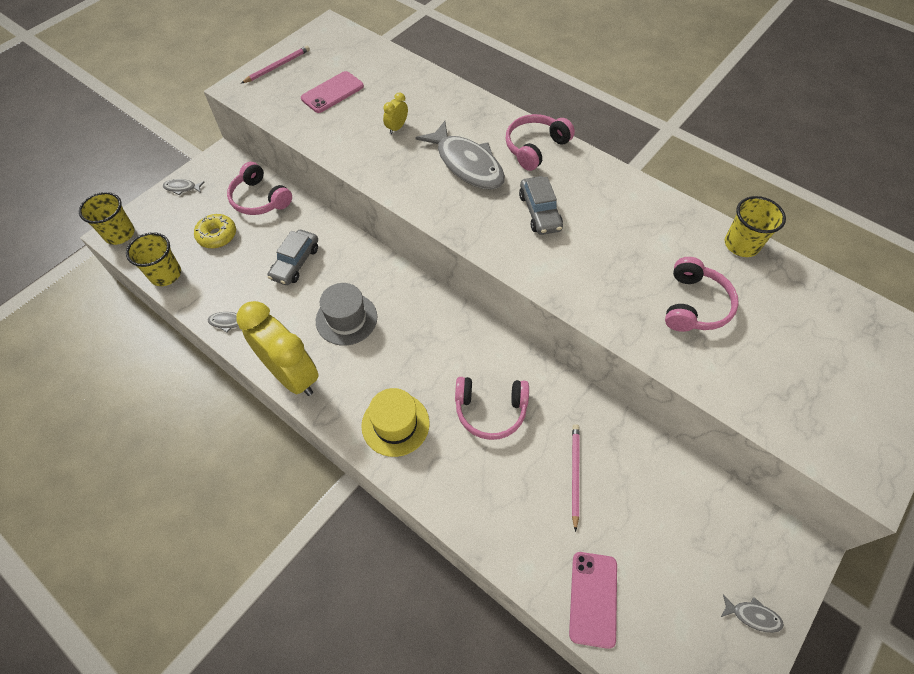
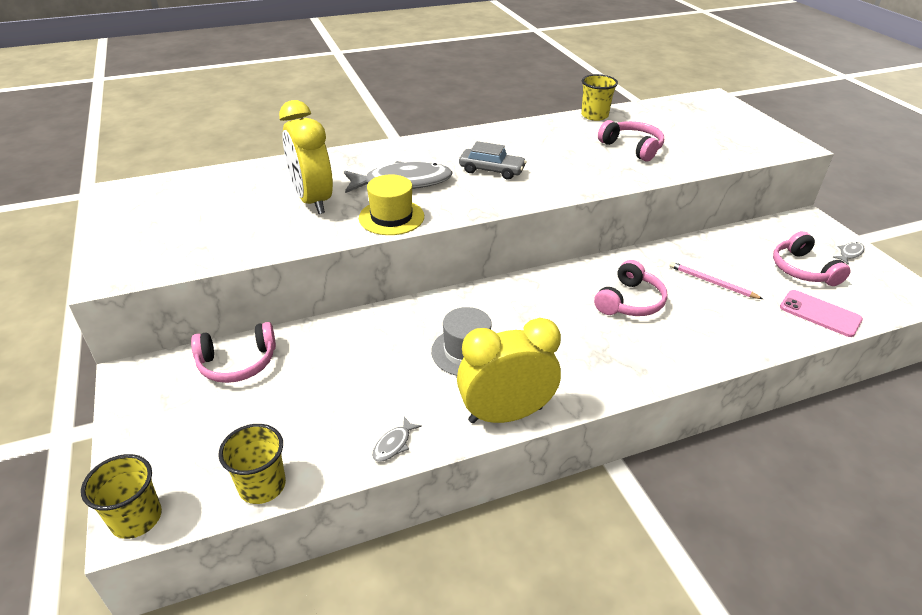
camera: 60 degrees left, 20 degrees down
grey fish [163,179,204,195] -> none
yellow donut [194,214,236,248] -> none
pink pencil [241,46,310,83] -> none
grey car [268,230,318,285] -> none
pink phone [301,71,364,113] -> none
yellow hat [361,388,430,457] -> yellow hat moved to [359,174,424,235]
yellow clock [383,92,408,134] -> yellow clock [279,100,333,214], size x2.45
pink headphones [506,114,575,171] -> pink headphones moved to [773,231,851,286]

